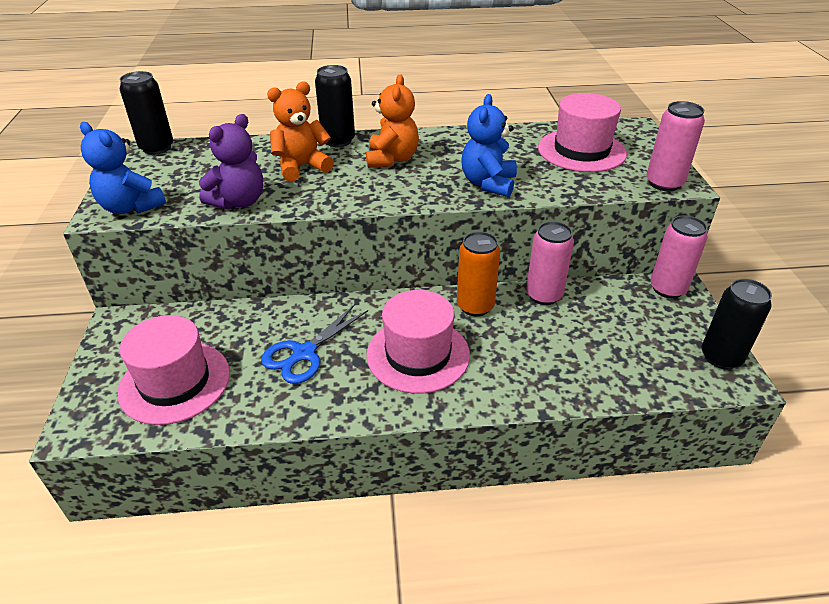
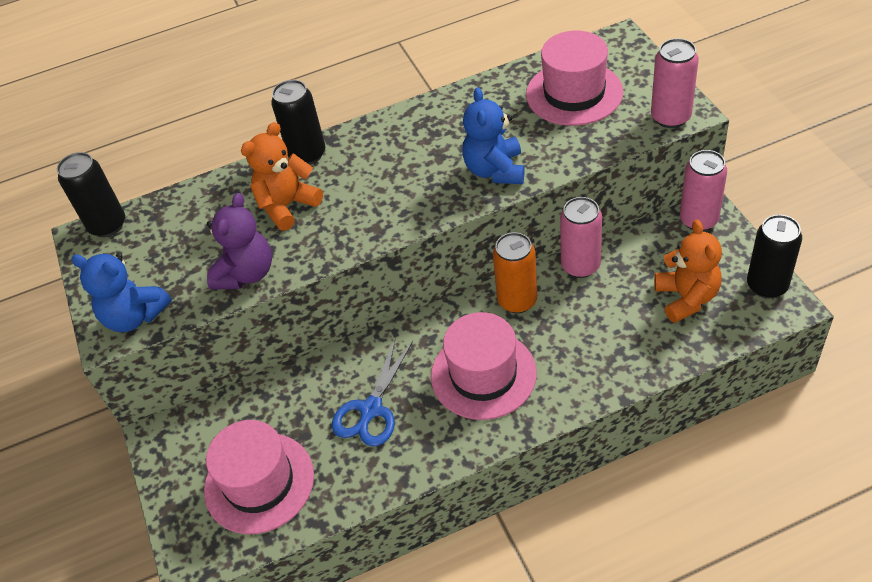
camera: 10 degrees left, 10 degrees up
orange teddy bear [366,74,419,168] -> orange teddy bear moved to [654,220,722,323]

